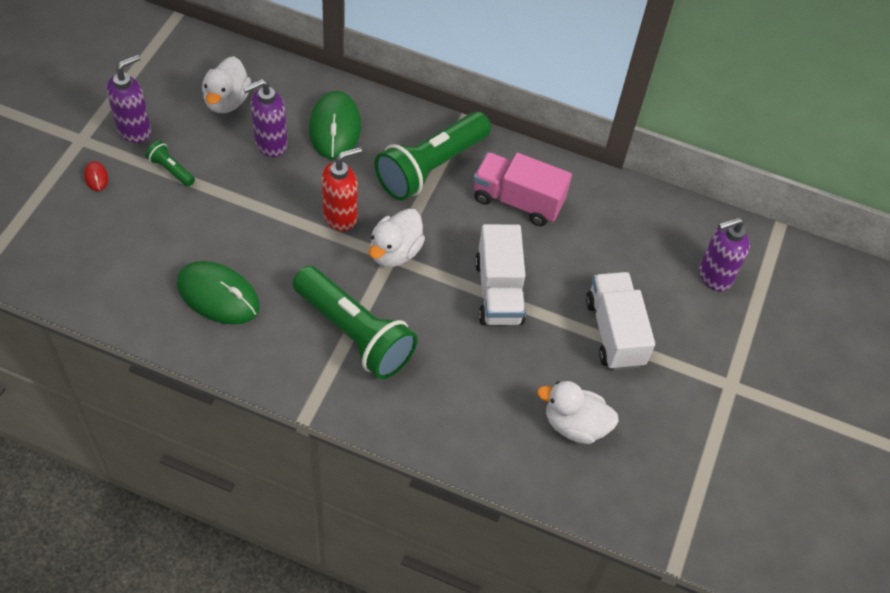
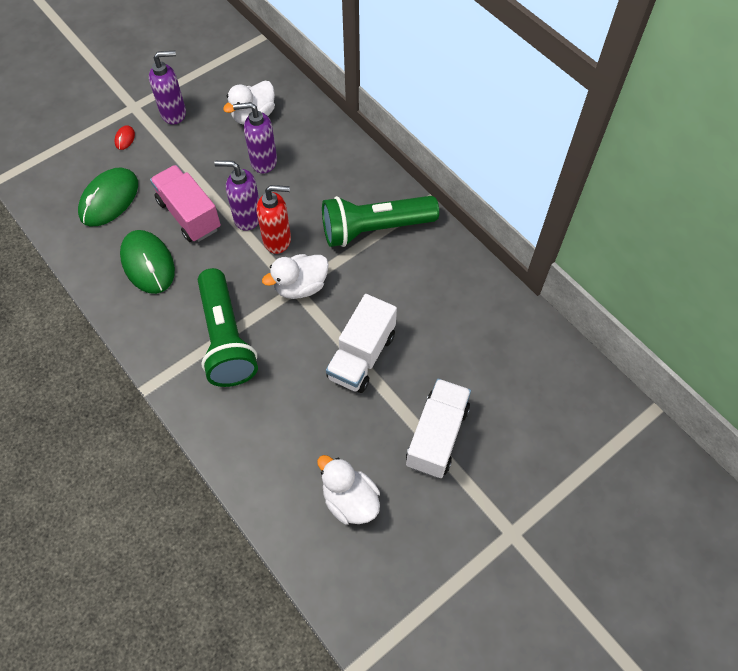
camera: 35 degrees right, 5 degrees up
green flashlight [145,141,195,187] -> none
green mouse [309,91,361,159] -> green mouse moved to [78,168,138,227]
pink truck [473,152,572,226] -> pink truck moved to [150,165,221,242]
purple soap dispenser [699,217,750,291] -> purple soap dispenser moved to [214,161,259,231]

